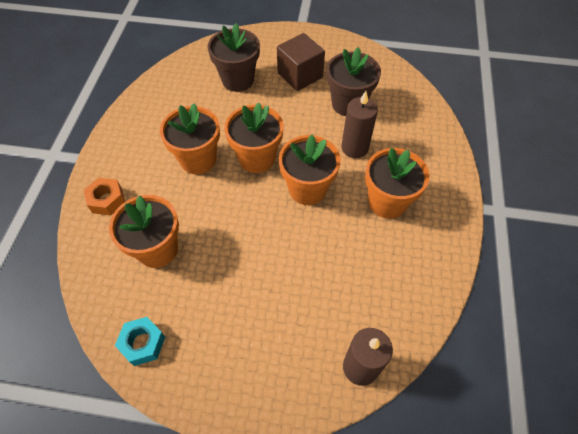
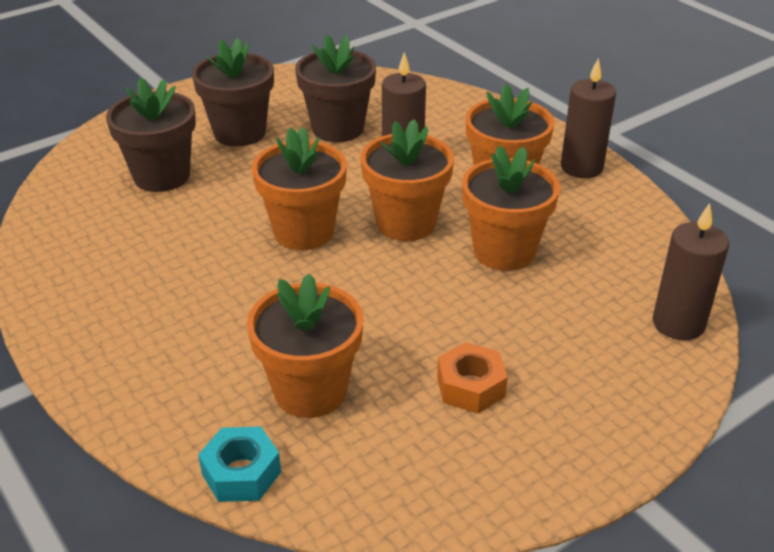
camera: 45 degrees left, 20 degrees down
orange nut [84,178,125,215] -> orange nut moved to [437,342,508,413]
turquoise nut [115,317,165,366] -> turquoise nut moved to [198,427,281,502]
orange flower pot [160,103,220,174] -> orange flower pot moved to [462,145,560,271]
brown cube [277,33,325,91] -> brown flower pot [192,38,274,146]
none -> brown candle [561,58,616,178]

